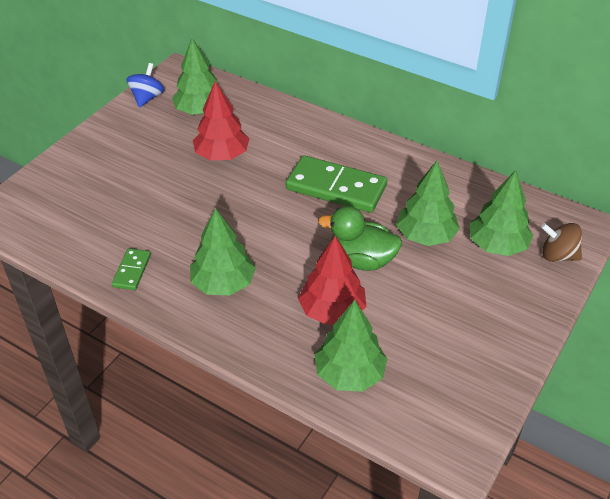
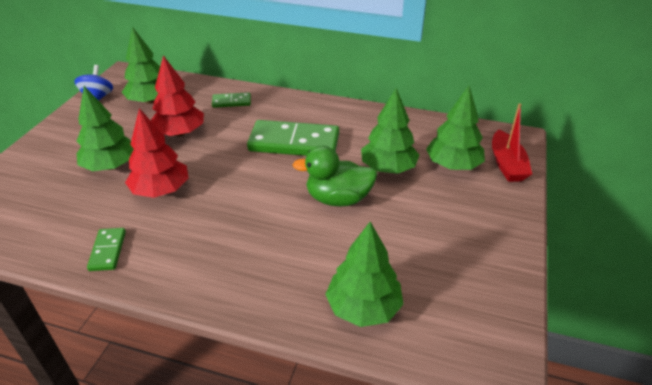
camera: 15 degrees left, 5 degrees down
green tree [190,208,256,295] -> green tree moved to [76,86,134,171]
red tree [298,236,366,325] -> red tree moved to [125,108,189,198]
brown spinning top [541,223,582,262] -> red boat [492,103,532,182]
none -> green domino [212,92,251,108]

